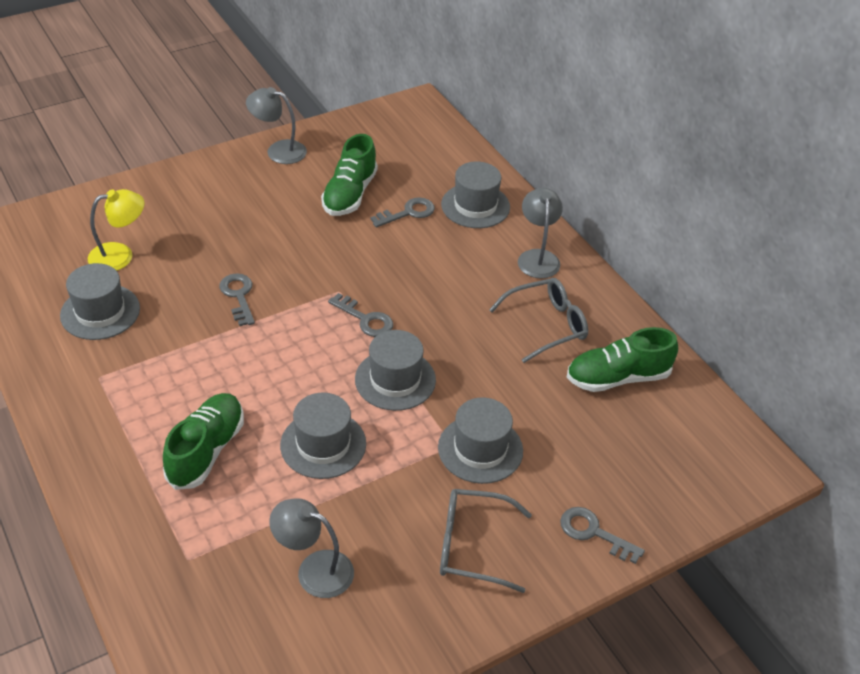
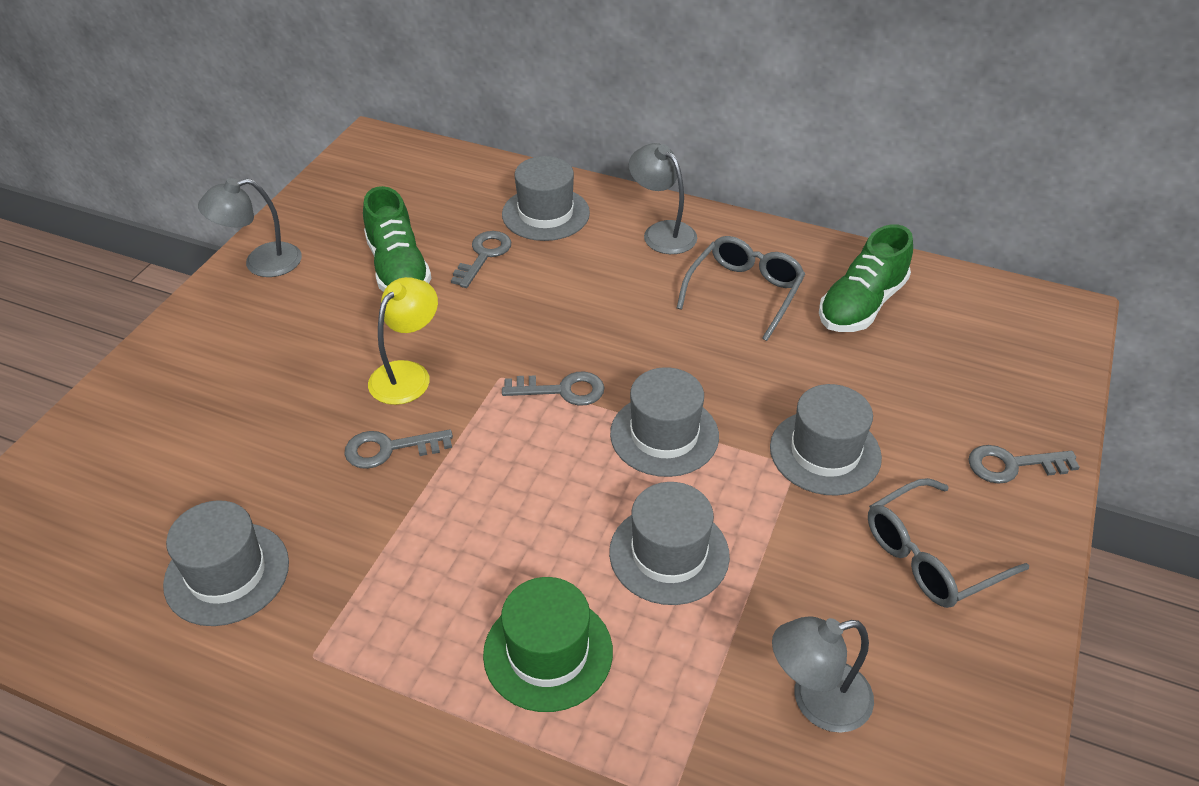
camera: 35 degrees left, 0 degrees up
yellow lamp [88,189,145,271] -> yellow lamp moved to [368,277,438,405]
green shoe [163,393,244,490] -> green hat [483,577,613,712]
grey key [219,273,255,326] -> grey key turned 45 degrees counterclockwise [344,429,453,469]

